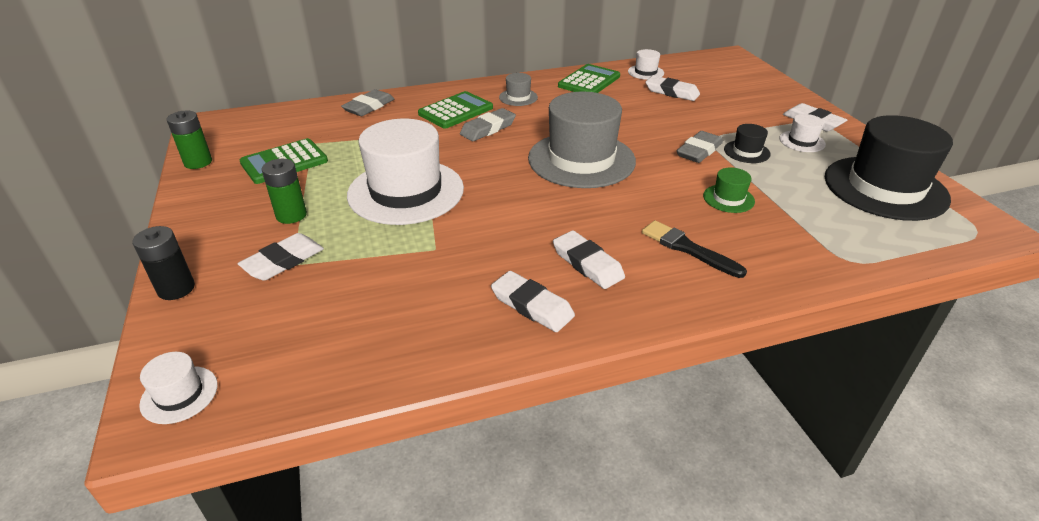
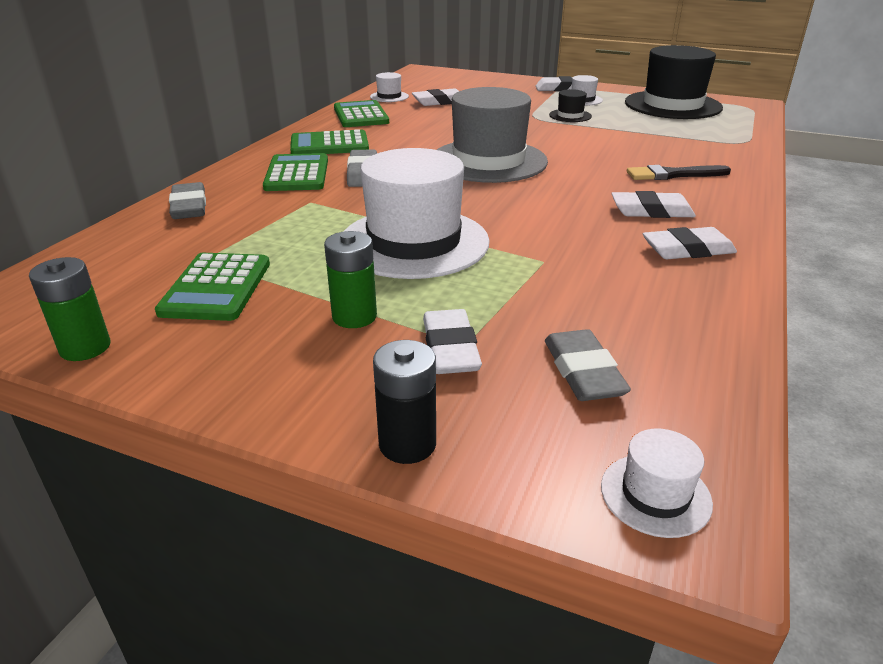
camera: 50 degrees left, 5 degrees down
grey hat [499,73,538,106] -> green calculator [290,129,369,154]
grey eraser [677,131,723,163] -> grey eraser moved to [545,329,631,401]
green hat [703,167,755,213] -> none

